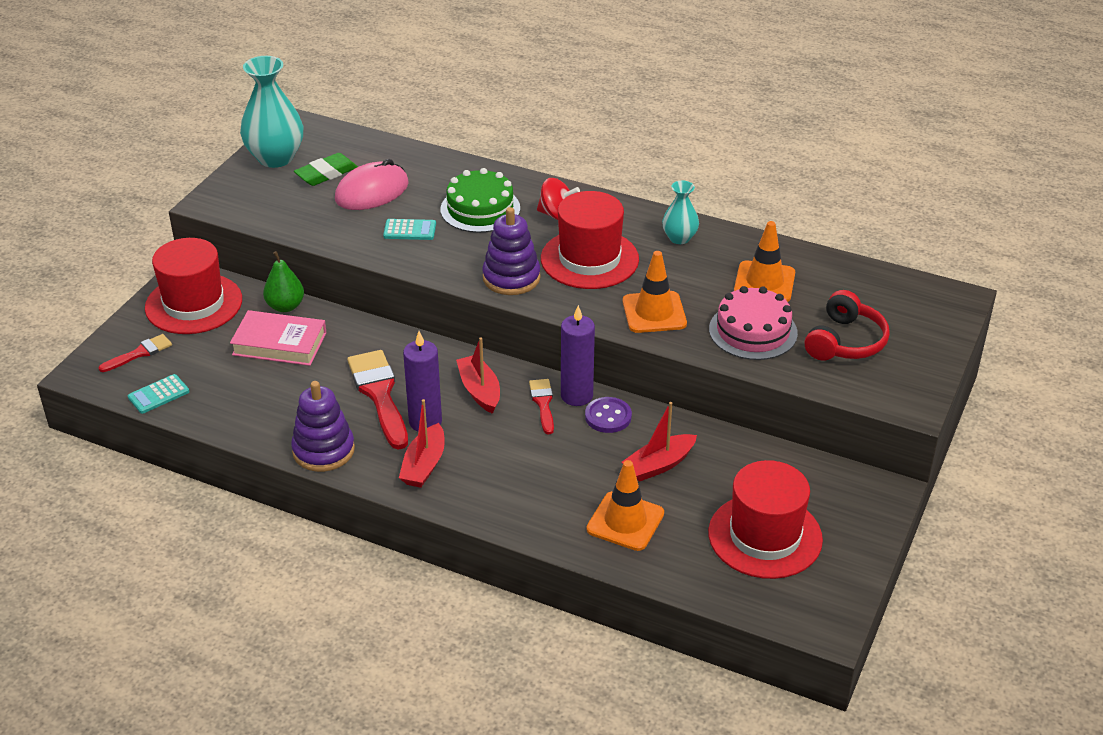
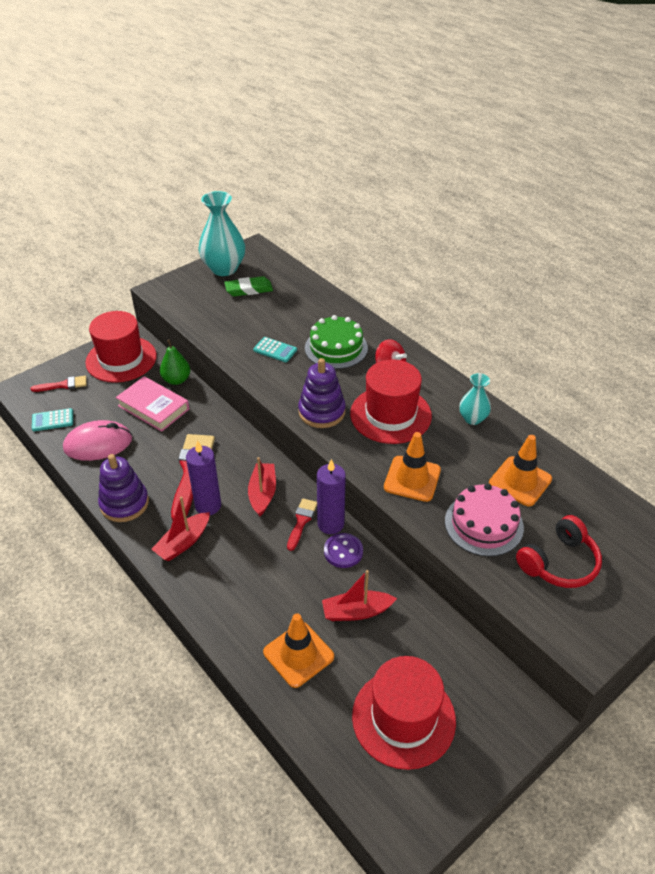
camera: 25 degrees right, 5 degrees up
pink mouse [335,159,409,210] -> pink mouse moved to [63,420,132,461]

